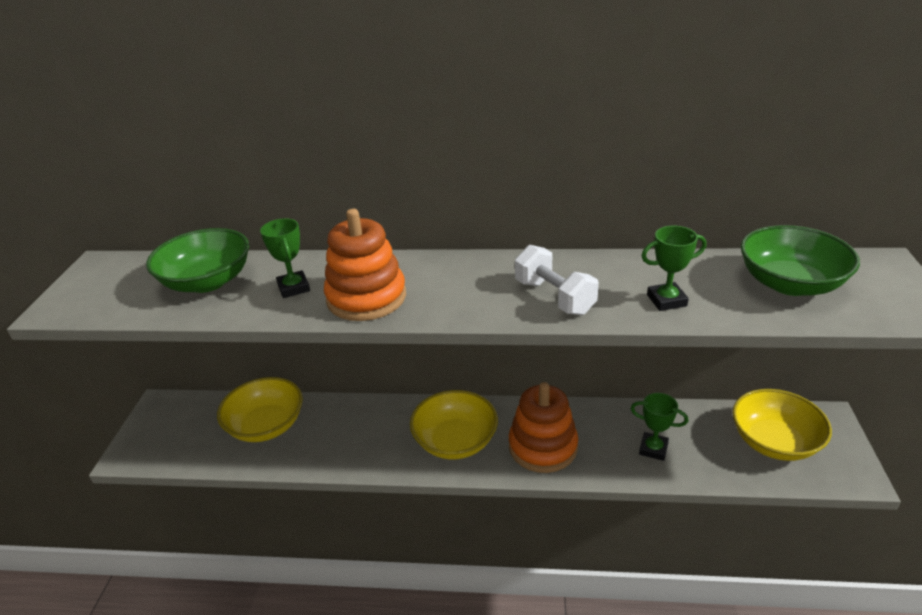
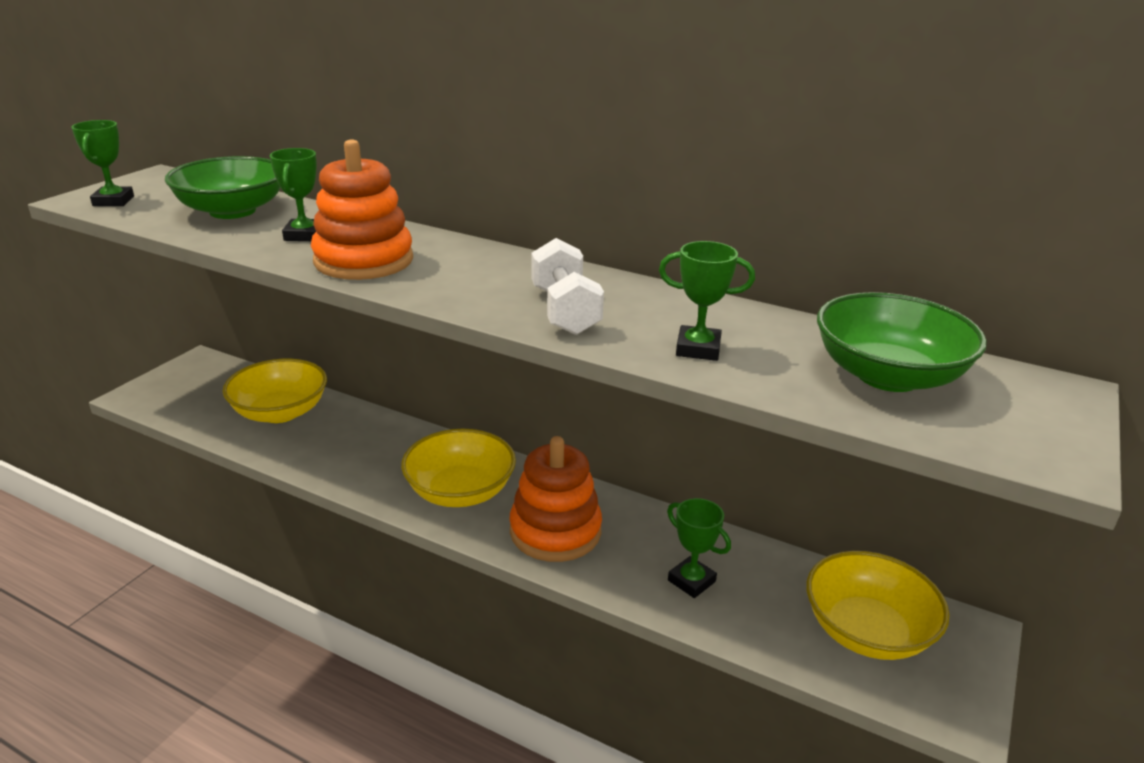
camera: 20 degrees right, 5 degrees down
none -> green trophy [71,120,134,206]

